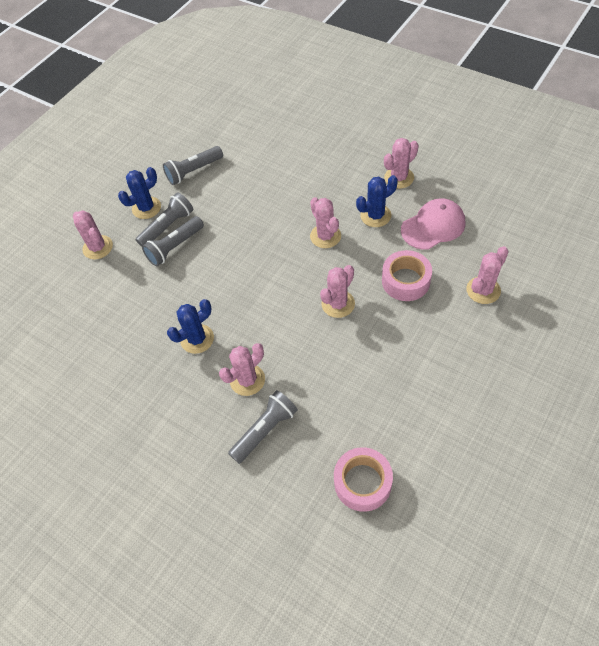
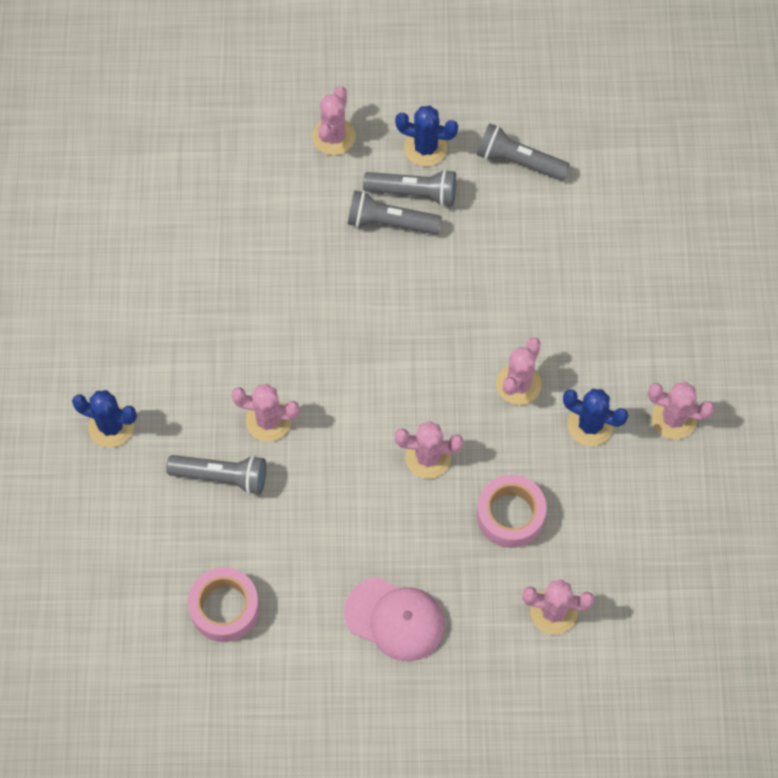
camera: 50 degrees right, 10 degrees up
blue cactus [167,299,214,354] -> blue cactus moved to [72,390,137,447]
pink cap [401,198,465,250] -> pink cap moved to [344,577,445,661]

